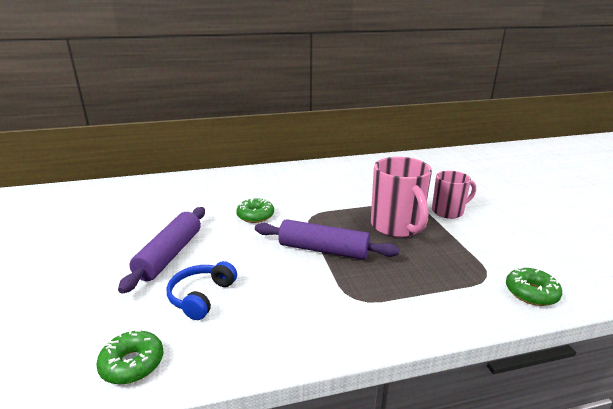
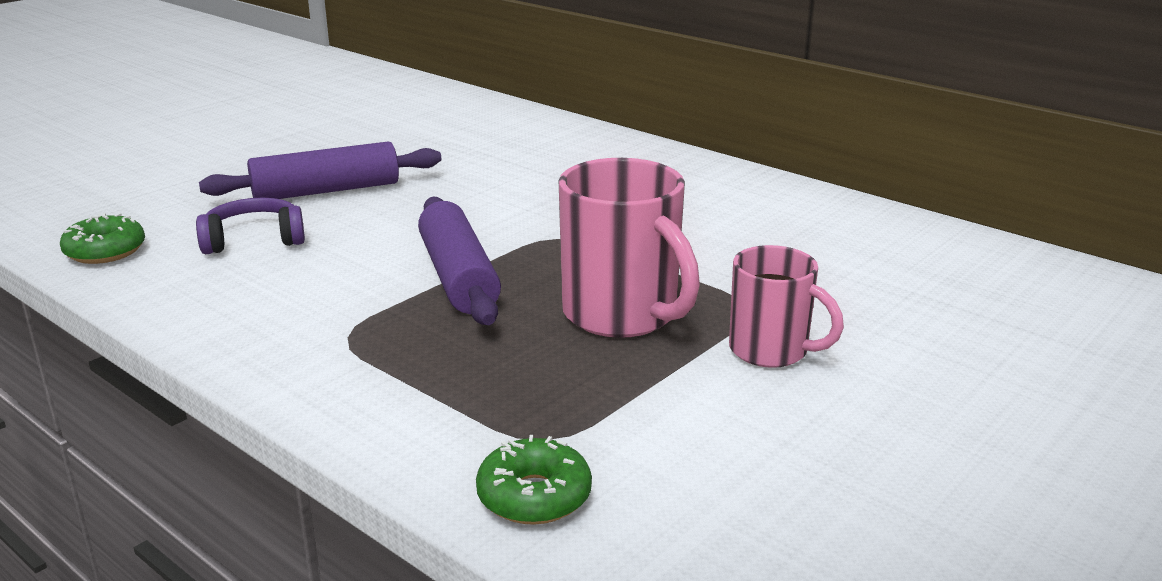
camera: 55 degrees right, 0 degrees up
blue headphones [167,261,237,320] -> purple headphones [196,197,305,254]
green donut [236,198,274,223] -> none
pink mug [371,157,432,238] -> pink mug turned 75 degrees counterclockwise [559,158,700,338]

